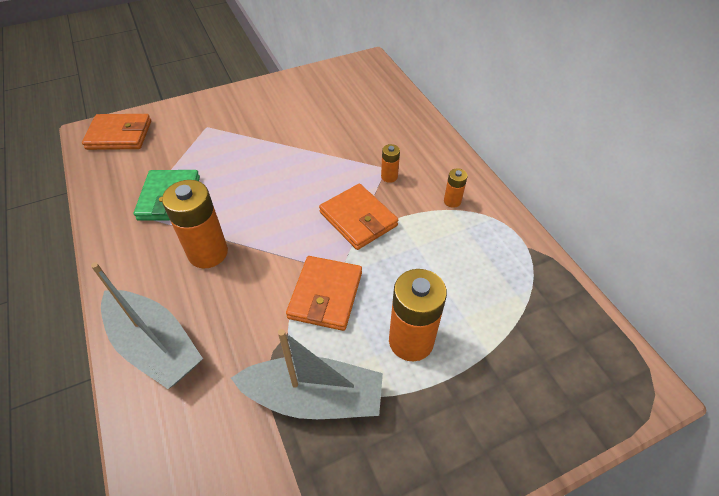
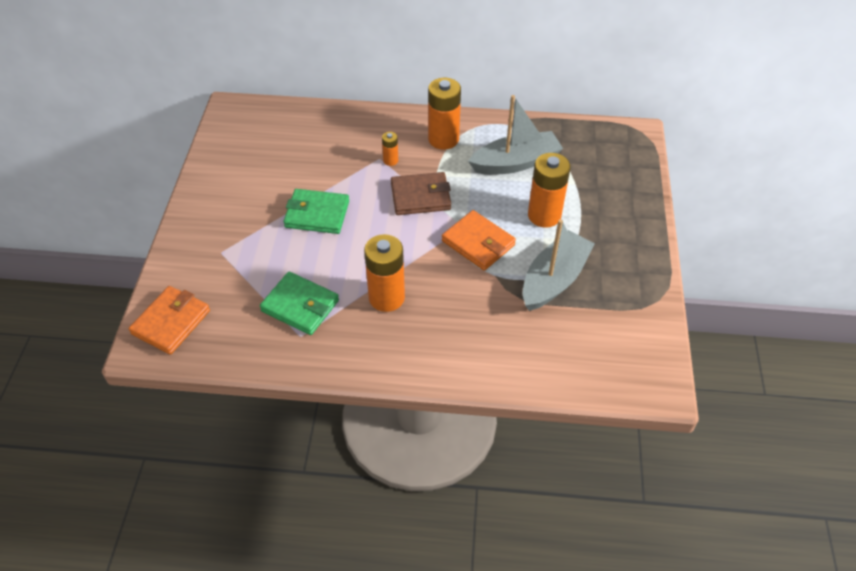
camera: 60 degrees left, 0 degrees up
grey boat [91,262,203,389] -> grey boat moved to [468,95,563,175]
orange wallet [319,184,398,250] -> brown wallet [391,172,451,215]
orange battery [444,168,468,208] -> orange battery [428,78,461,150], size x2.08
none -> green wallet [283,189,349,234]

